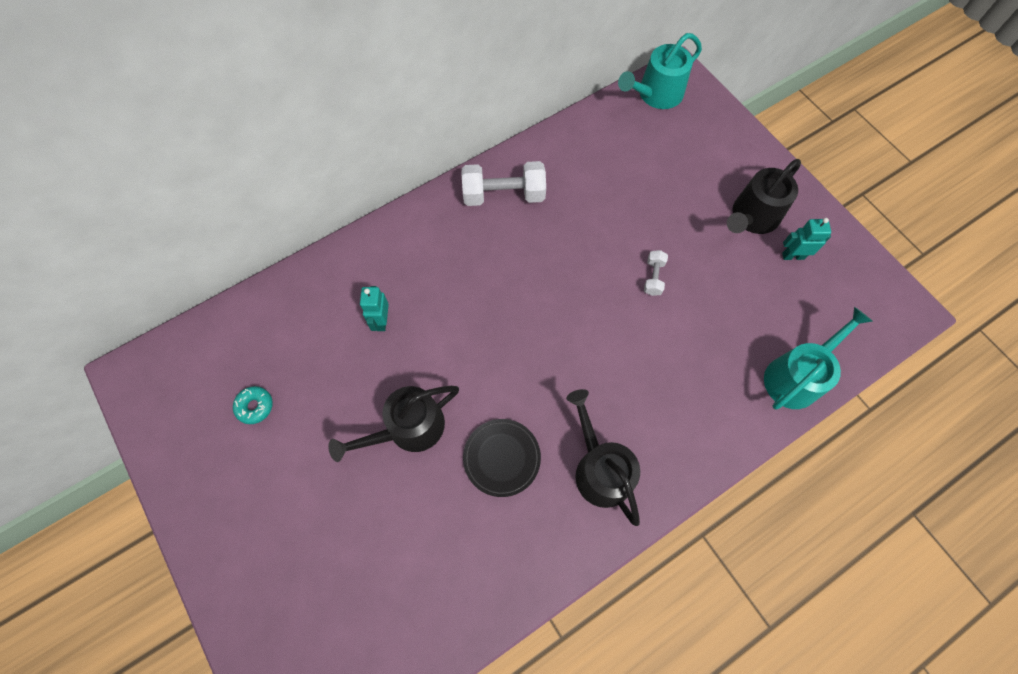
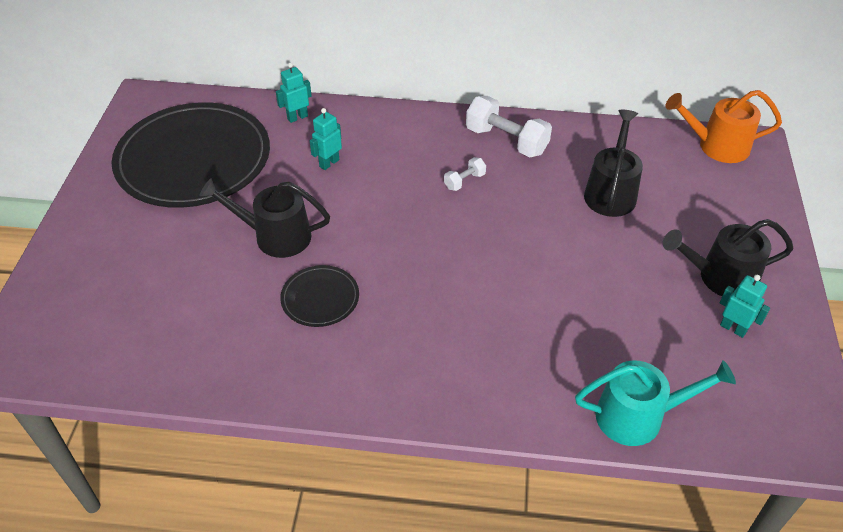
camera: 40 degrees right, 20 degrees down
turquoise donut [233,386,273,424] -> black plate [111,102,270,208]
black watering can [566,389,640,526] -> black watering can moved to [584,110,643,217]
turquoise watering can [618,33,702,109] -> orange watering can [665,90,782,163]
white dumbbell [644,250,668,296] -> white dumbbell moved to [444,157,486,191]
none -> turquoise robot [276,63,312,123]

